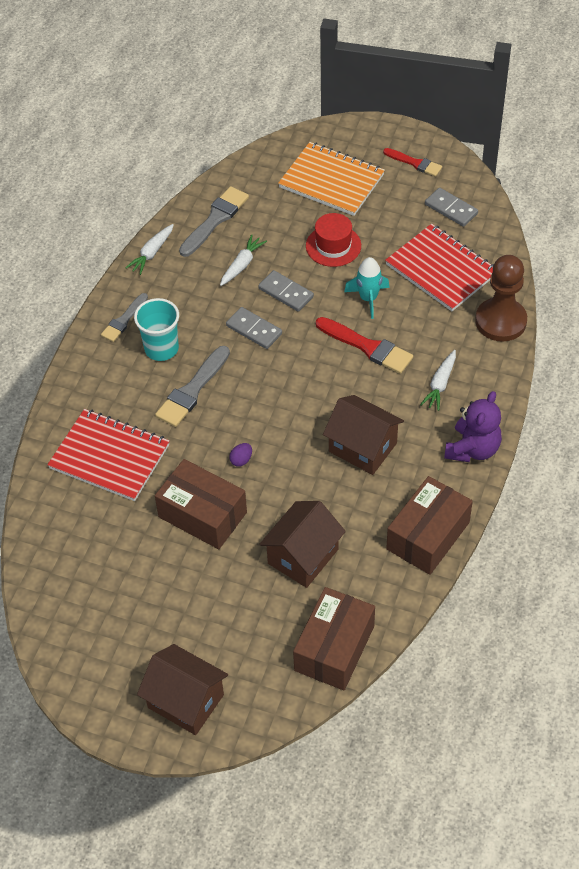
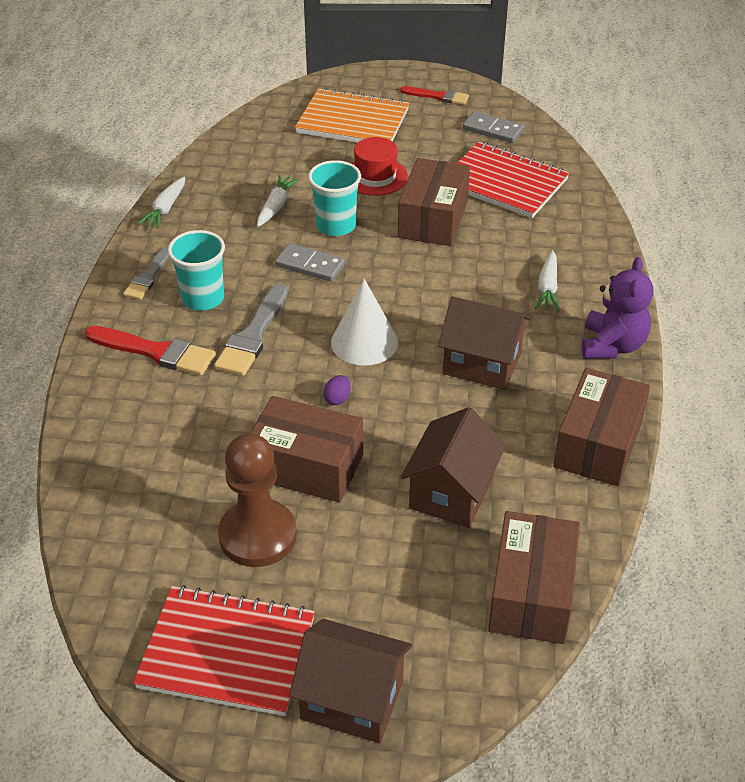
camera: 15 degrees left, 10 degrees down
red notebook [47,409,170,501] -> red notebook moved to [133,585,315,716]
grey brush [179,186,249,257] -> none
grey domino [258,270,314,312] -> turquoise cup [308,160,361,236]
red brush [316,317,413,374] -> red brush moved to [85,326,216,375]
turquoise rocket [344,257,390,319] -> brown box [398,158,470,246]
brown pawn [475,255,527,342] -> brown pawn moved to [218,433,297,567]
none -> white cone [331,279,398,366]

